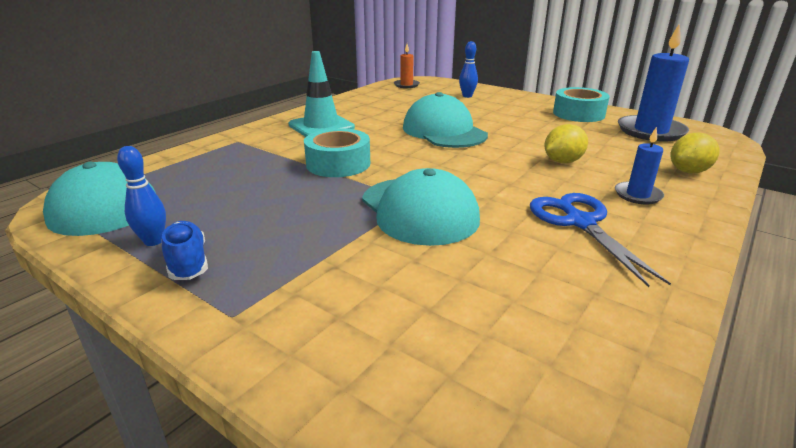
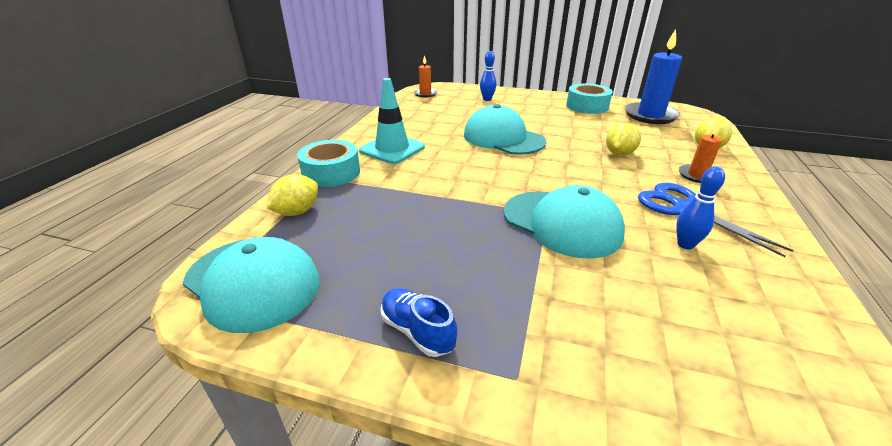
camera: 20 degrees left, 5 degrees up
blue bowling pin [117,146,166,246] -> blue bowling pin moved to [676,166,725,250]
turquoise tape [304,128,370,177] -> turquoise tape moved to [297,140,360,187]
blue candle [615,127,664,204] -> orange candle [679,123,722,183]
none -> yellow lemon [266,174,318,216]

